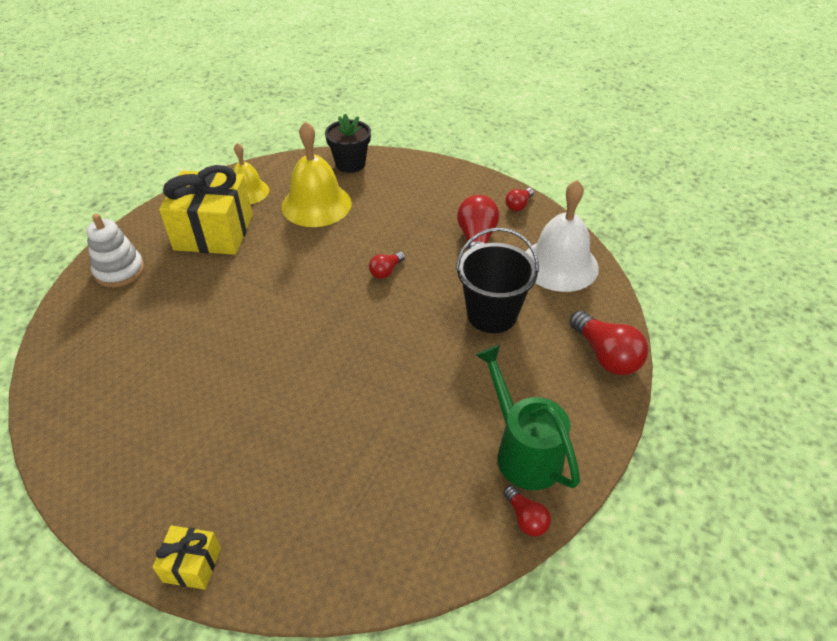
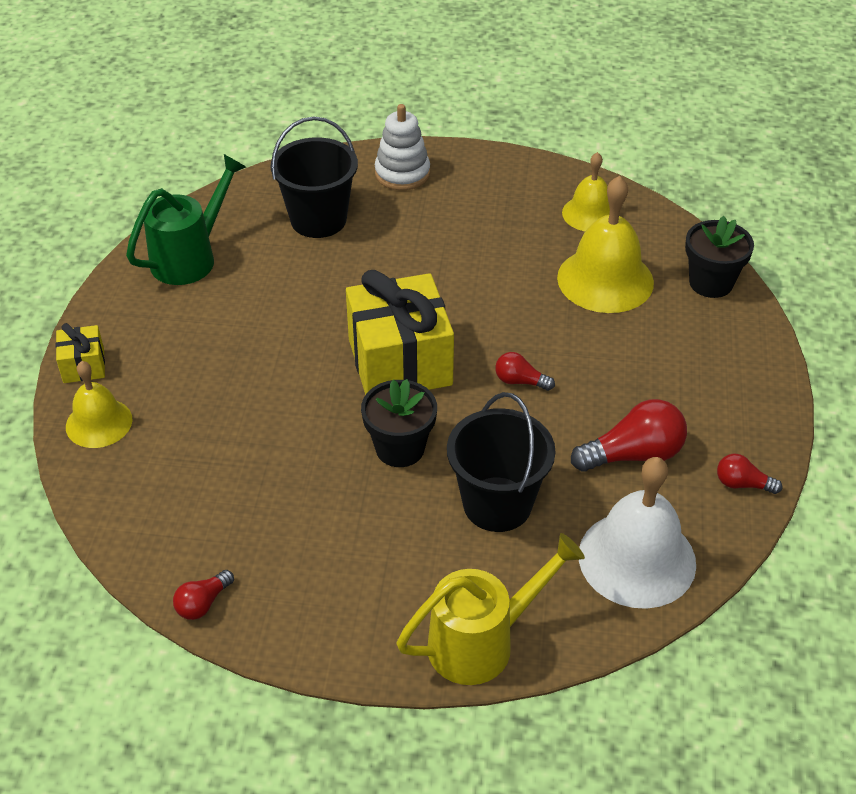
camera: 70 degrees right, 0 degrees up
yellow gift [159,165,253,255] -> yellow gift moved to [346,270,454,395]
green watering can [475,345,580,490] -> green watering can moved to [126,154,246,285]
red light bulb [570,310,648,375] -> yellow watering can [396,533,585,685]
none -> yellow bell [66,361,133,448]
none -> black bucket [271,116,358,238]
none -> black flower pot [361,379,437,467]

